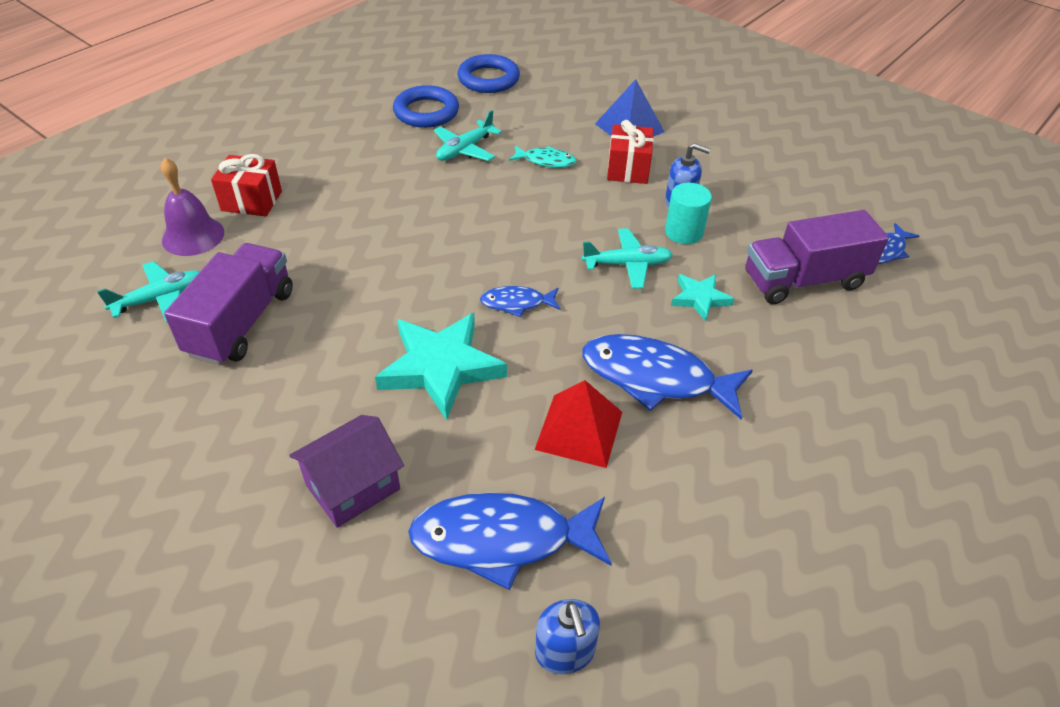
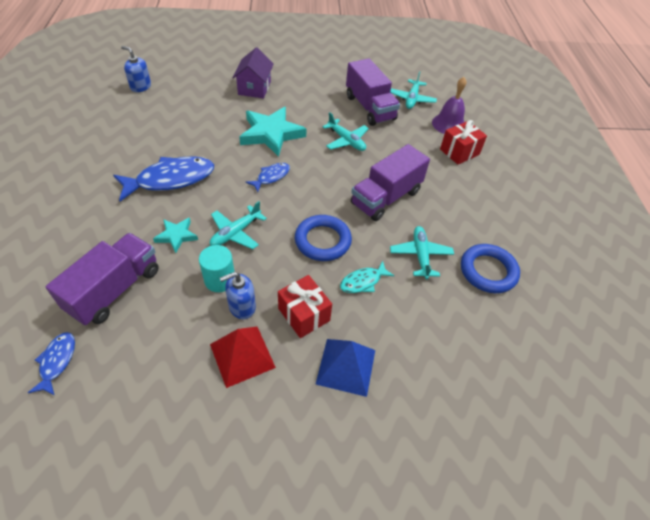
camera: 135 degrees right, 5 degrees up
blue fish [408,492,612,590] -> none
blue ring [458,54,520,93] -> blue ring moved to [295,215,352,261]
red pyramid [535,380,622,468] -> red pyramid moved to [210,326,276,388]
none -> turquoise plane [322,112,369,151]
none -> purple truck [351,144,430,221]

